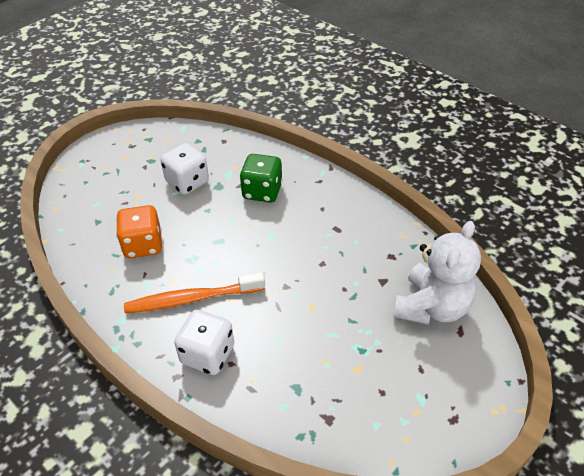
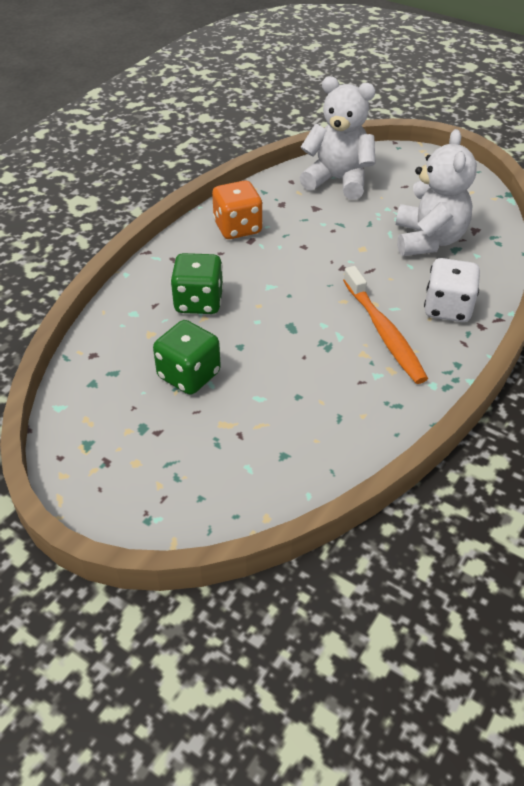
camera: 100 degrees left, 0 degrees up
orange dice [116,205,162,258] -> orange dice moved to [212,180,263,239]
white dice [160,143,209,195] -> green dice [153,320,221,395]
none -> white teddy bear [396,129,477,256]

